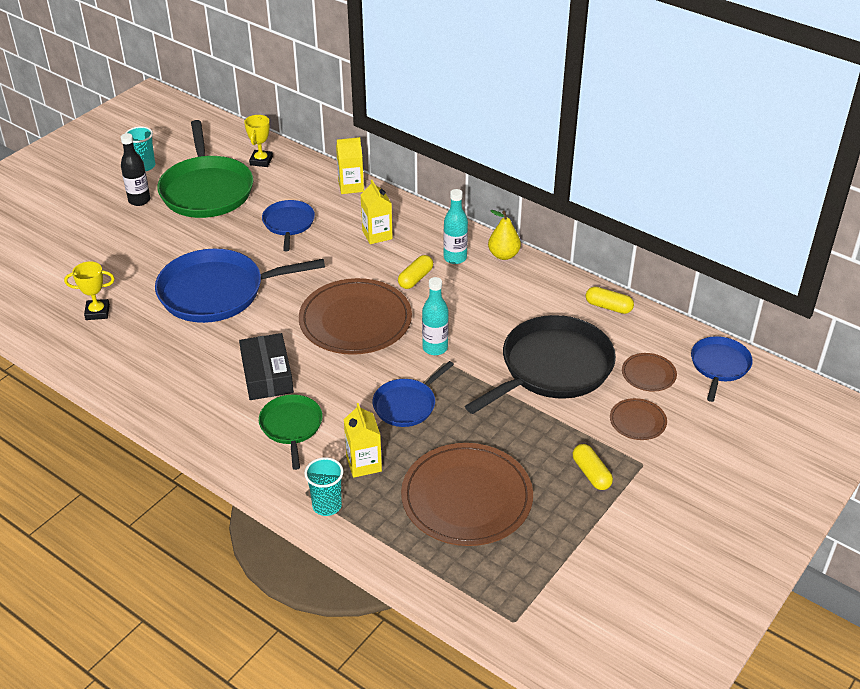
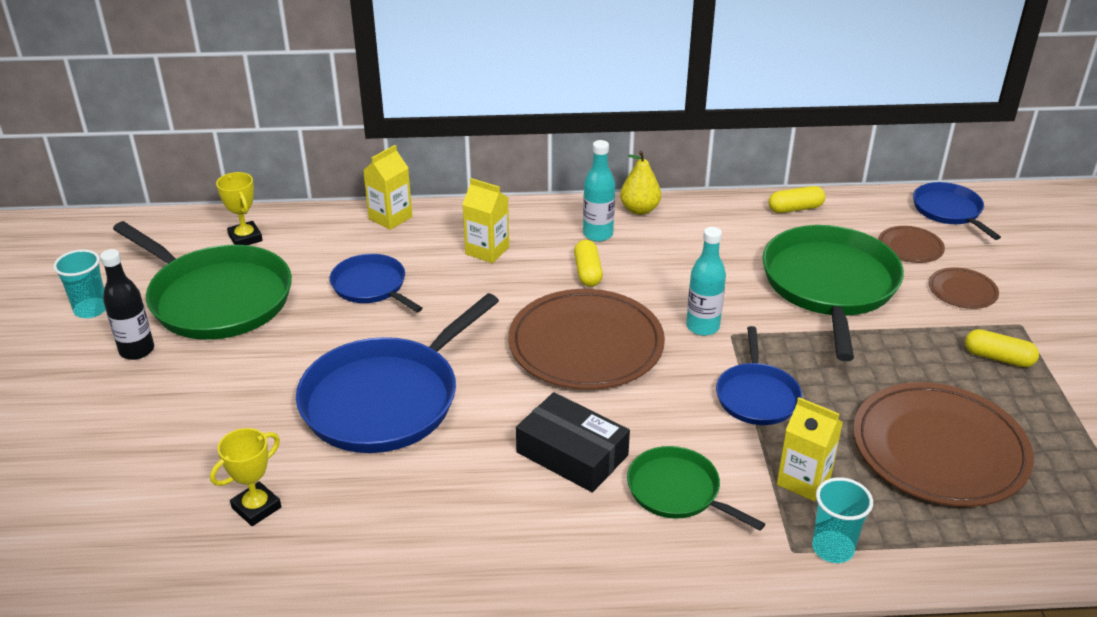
camera: 40 degrees left, 5 degrees down
black pan [465,315,616,414] -> green pan [762,225,904,361]

